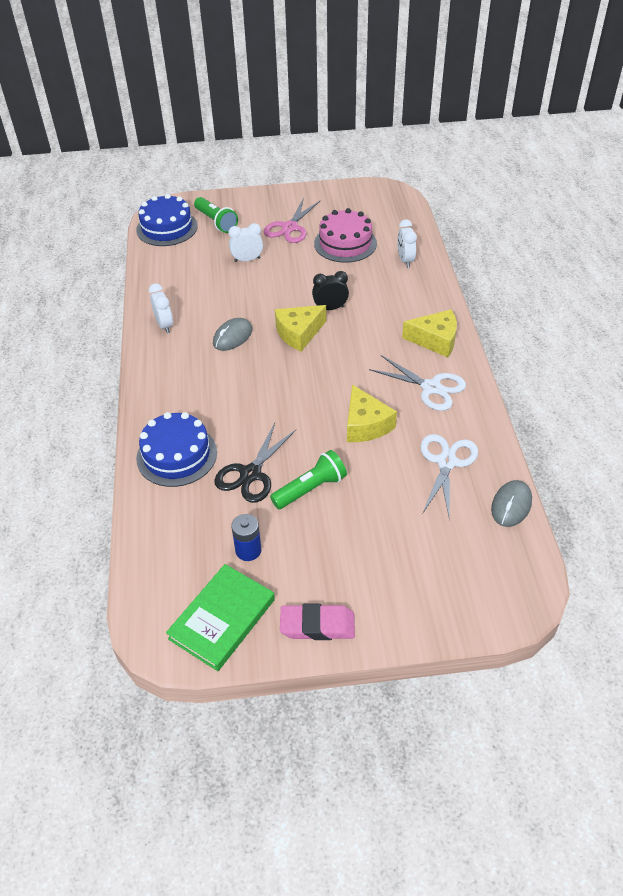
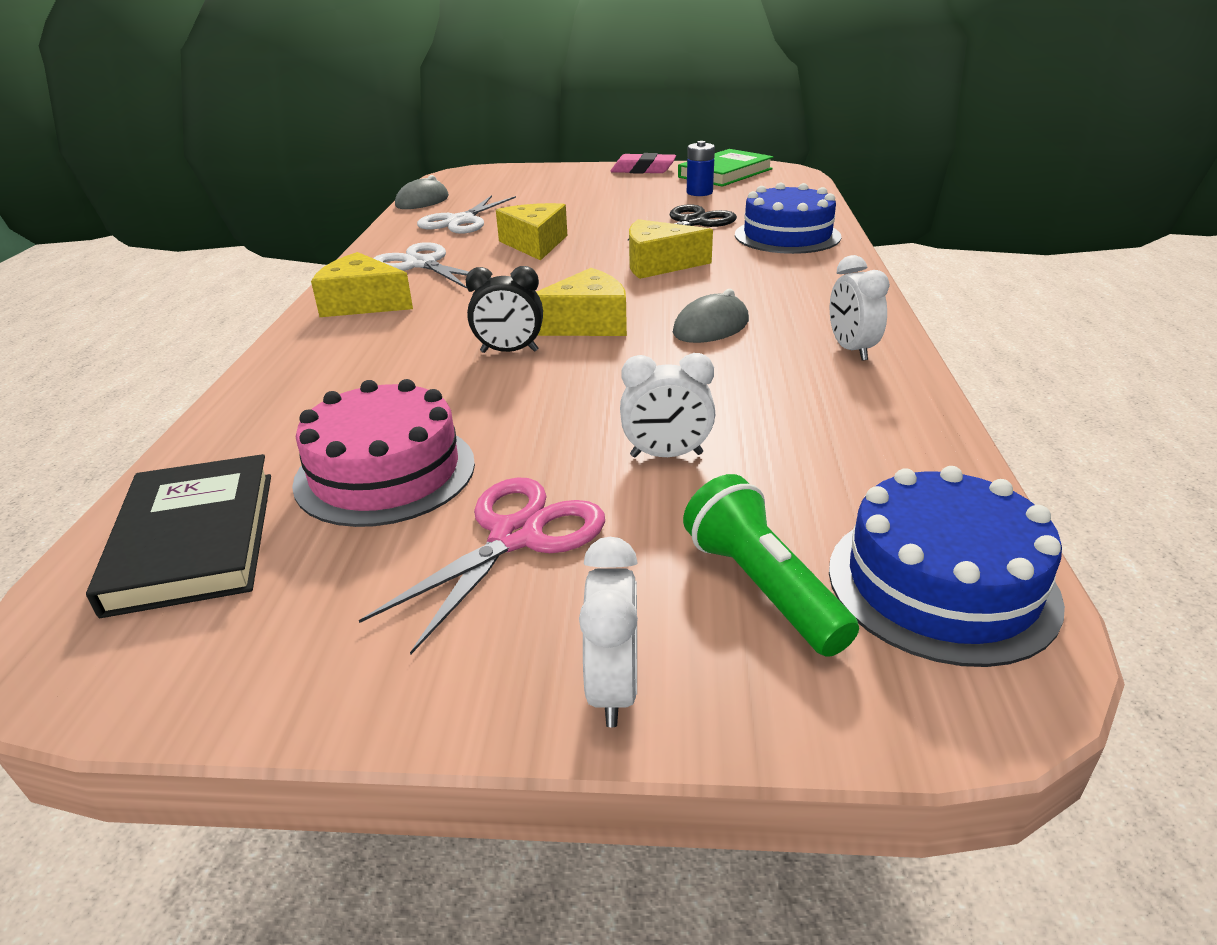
camera: 170 degrees left, 15 degrees down
green flashlight [270,450,347,509] -> none
white clock [397,219,417,268] -> white clock moved to [579,537,638,727]
none -> black book [86,454,271,618]
none -> yellow cheese [629,219,713,279]

